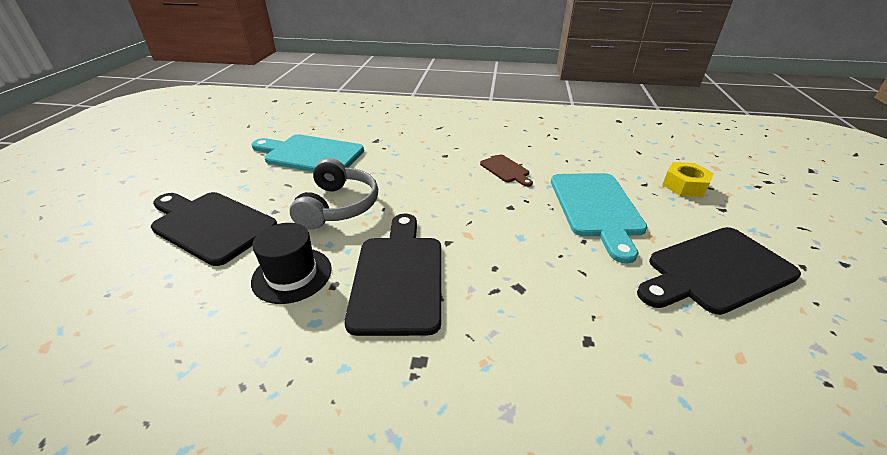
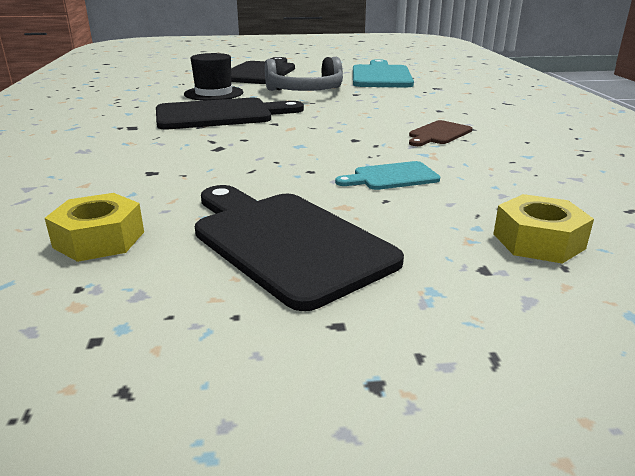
camera: 75 degrees right, 10 degrees down
turquoise cutting board [551,173,647,263] -> turquoise cutting board [335,161,440,190], size x0.51
none -> yellow nut [45,193,144,262]

